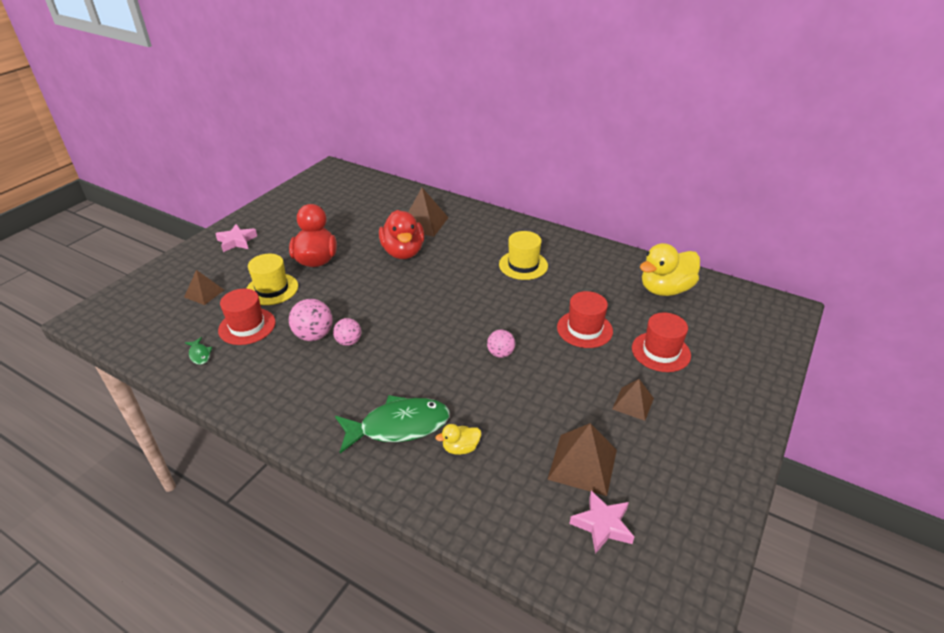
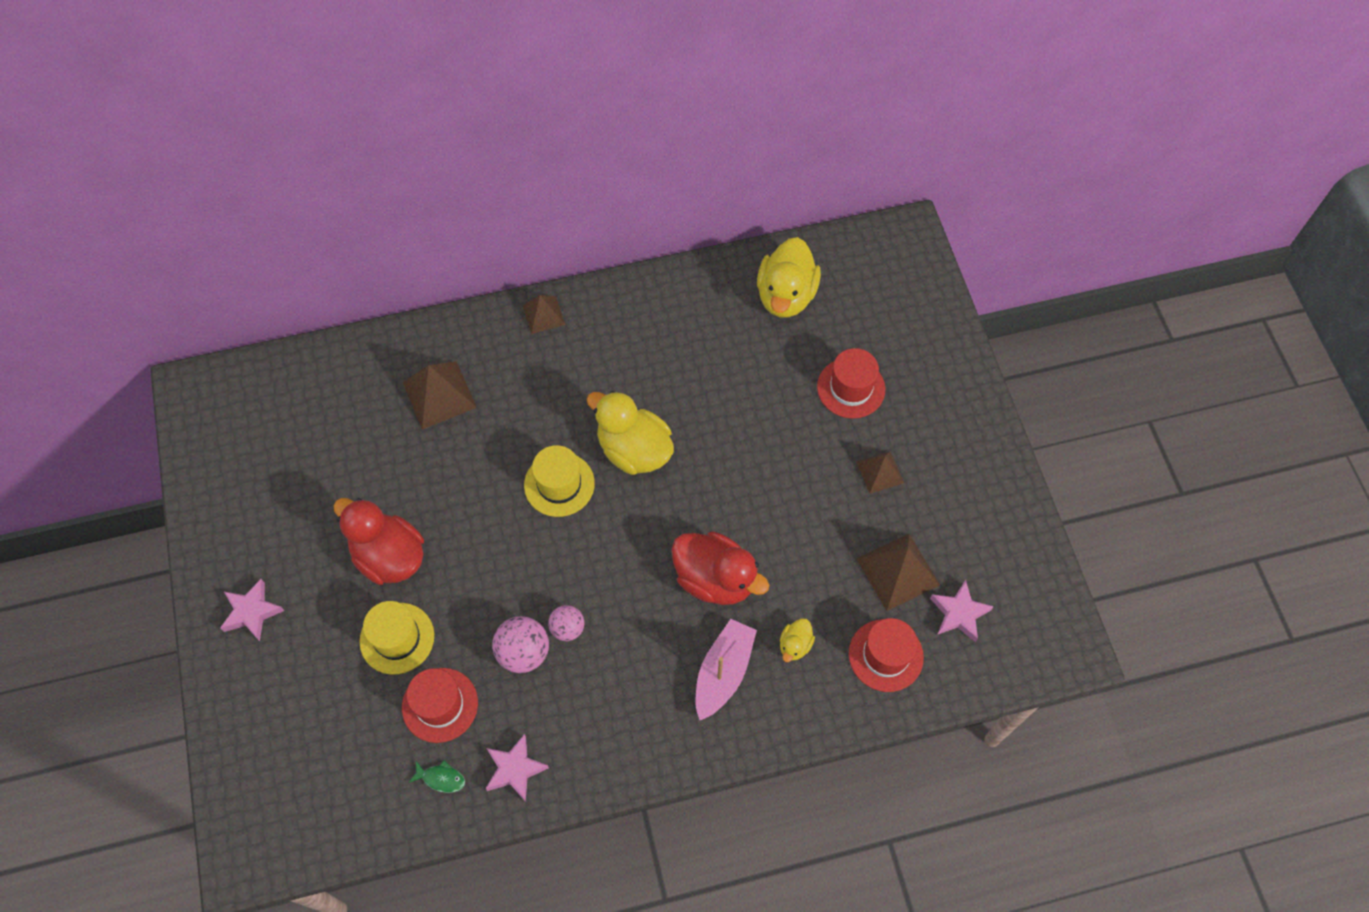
camera: 45 degrees left, 25 degrees up
brown pyramid [184,270,224,305] -> brown pyramid moved to [522,295,565,334]
green fish [335,395,450,453] -> pink boat [695,619,757,720]
red duck [379,210,424,259] -> red duck moved to [671,531,769,605]
pink ball [487,329,515,358] -> none
yellow hat [499,231,548,280] -> yellow hat moved to [524,445,595,517]
red hat [557,291,613,348] -> red hat moved to [849,618,924,692]
none -> pink star [485,734,549,802]
none -> yellow duck [587,391,674,475]

